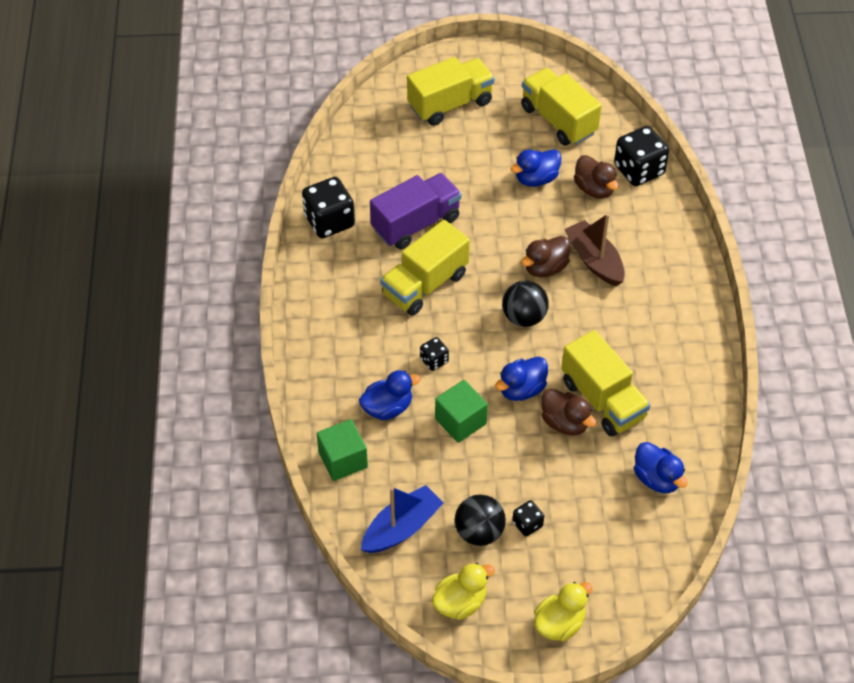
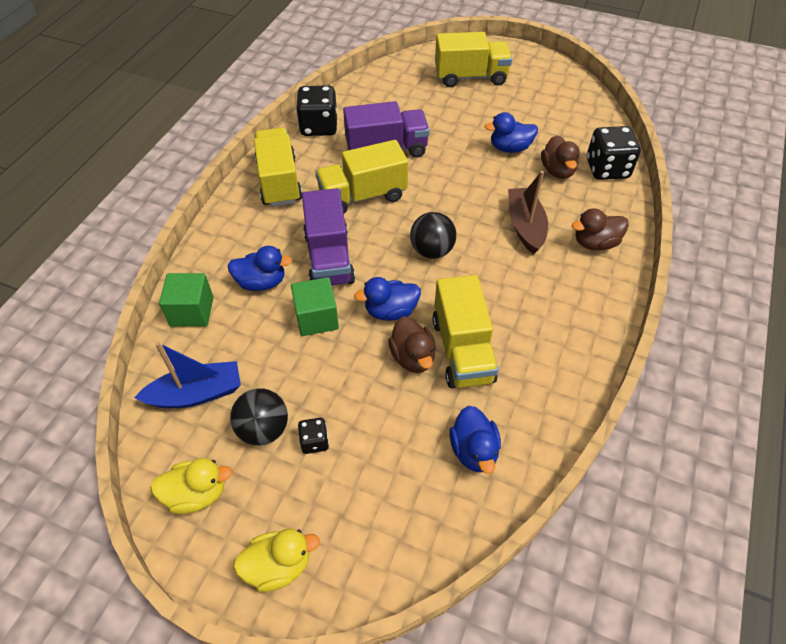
camera: 25 degrees right, 0 degrees up
black dice [420,337,449,371] -> purple truck [302,188,355,285]
yellow truck [521,68,602,146] -> yellow truck moved to [254,127,302,207]
brown duck [521,236,570,277] -> brown duck moved to [572,208,629,250]

